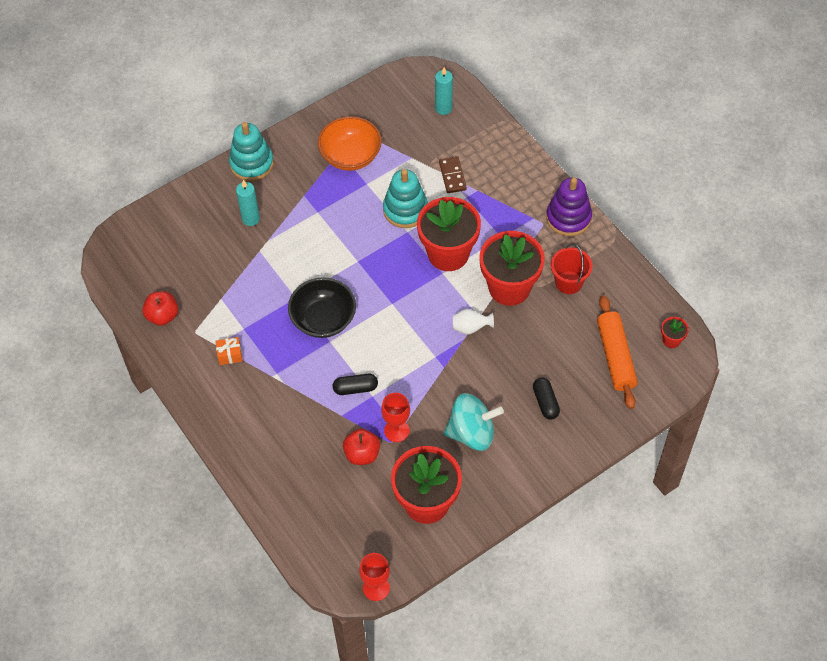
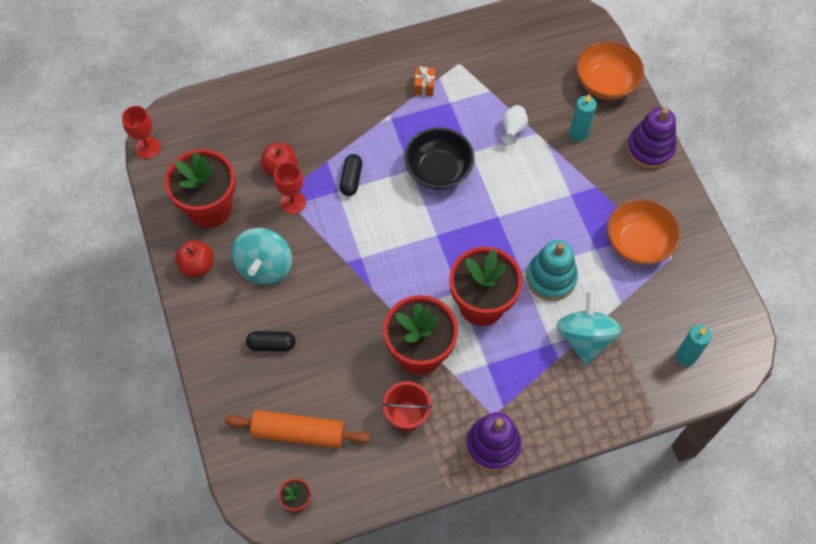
camera: 105 degrees right, 5 degrees up
red apple [142,291,178,326] -> red apple moved to [175,240,214,277]
turquoise stacking toy [229,122,274,181] -> purple stacking toy [627,107,676,169]
brown domino [439,156,467,193] -> turquoise spinning top [557,291,622,366]
white vase [453,309,494,335] -> white vase moved to [501,105,528,145]
none -> orange bowl [576,41,644,100]

